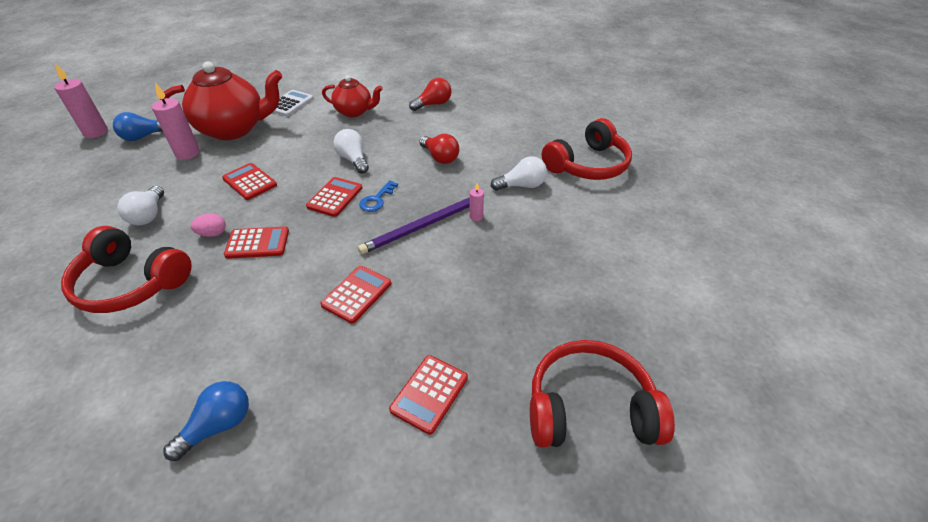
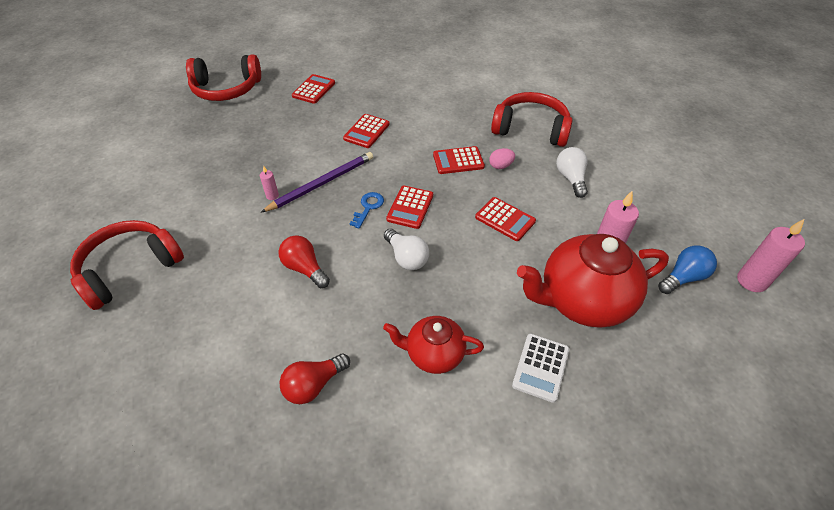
camera: 175 degrees right, 5 degrees up
blue light bulb [163,381,249,461] -> none
white light bulb [491,156,547,191] -> none

